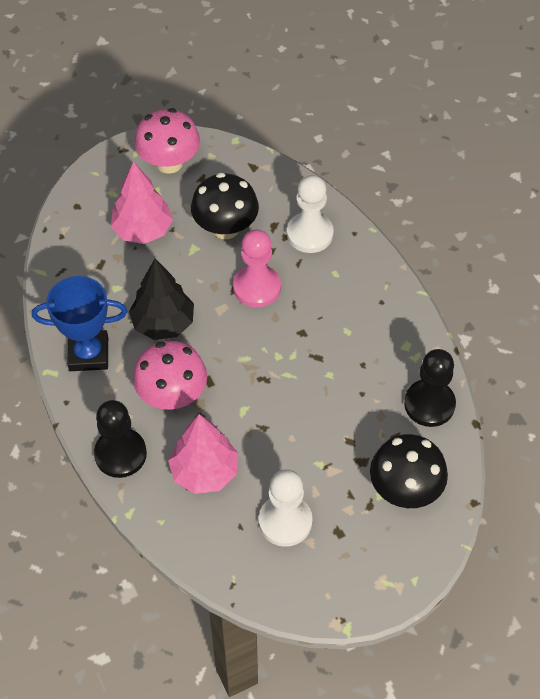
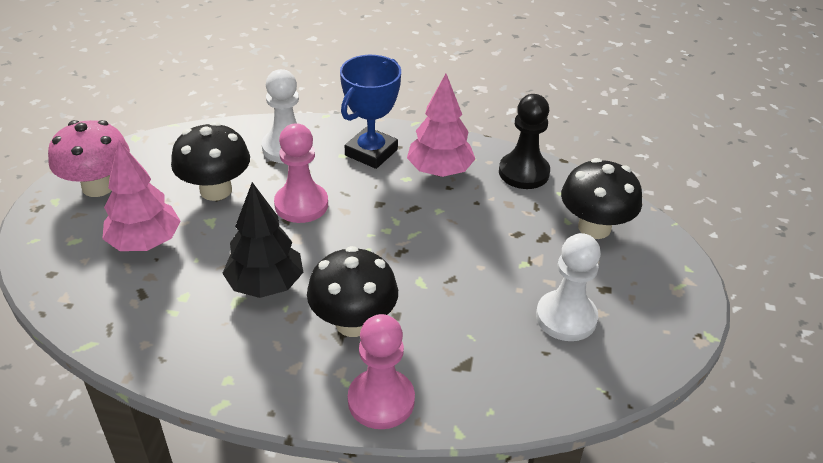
camera: 55 degrees left, 15 degrees down
blue trophy [32,276,127,371] -> blue trophy moved to [340,55,401,169]
black pawn [94,400,147,478] -> pink pawn [348,314,415,429]
pink mushroom [133,340,207,410] -> black mushroom [307,246,398,337]
pink tree [168,414,238,494] -> pink tree moved to [407,74,475,177]

